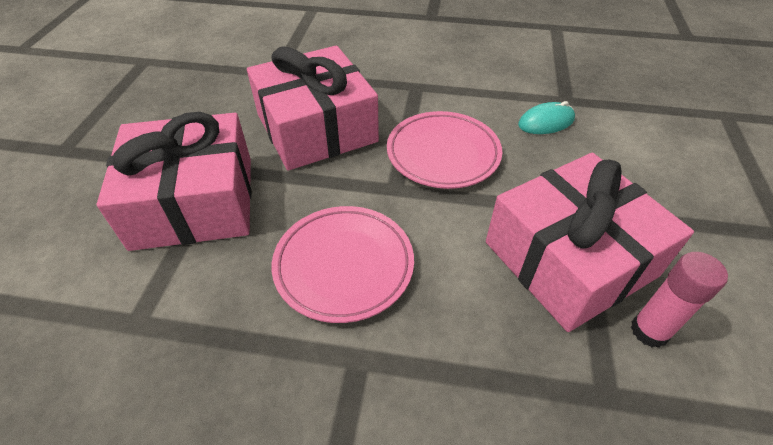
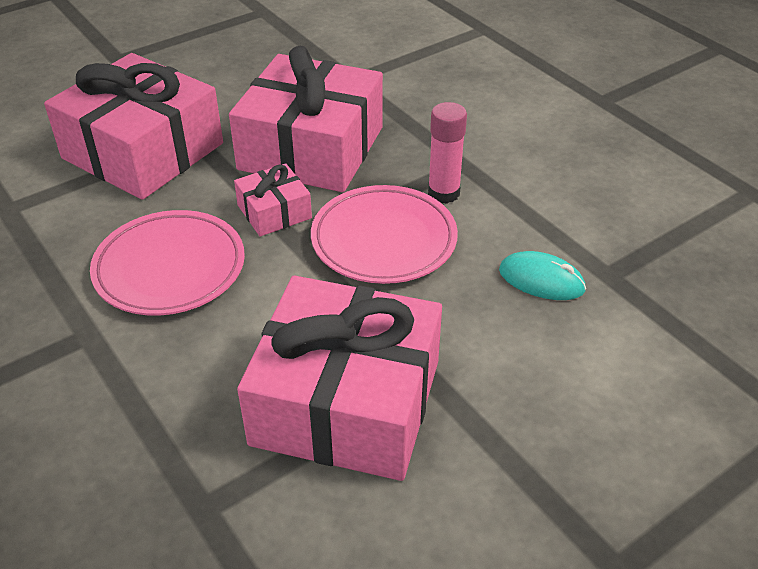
camera: 45 degrees right, 5 degrees down
pink glue stick [631,252,728,348] -> pink glue stick moved to [428,102,467,204]
none -> pink gift [234,163,312,236]

